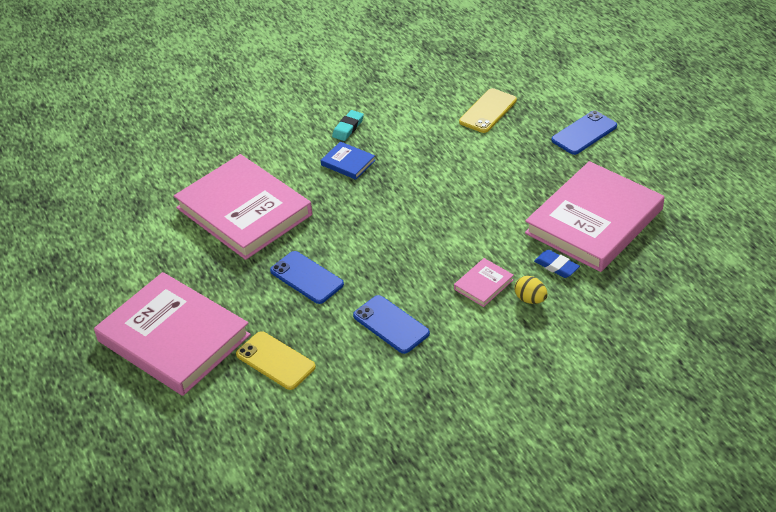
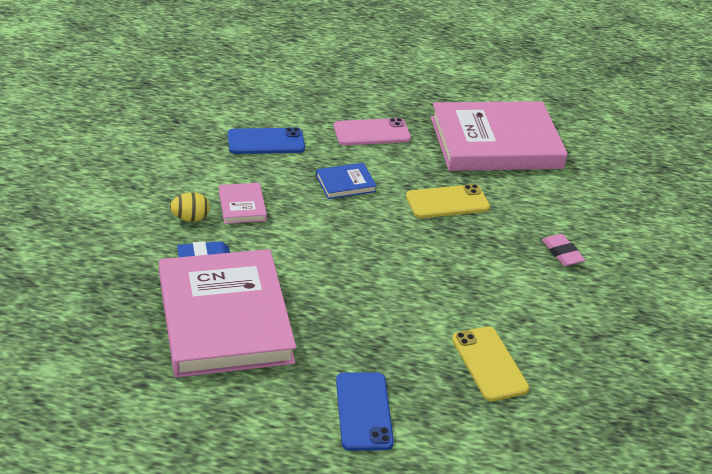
camera: 120 degrees right, 5 degrees down
pink book [94,272,251,396] -> none
yellow phone [236,331,316,390] -> yellow phone moved to [406,184,490,218]
blue phone [270,251,344,304] -> pink phone [334,118,411,145]
blue book [321,141,375,180] -> blue book moved to [316,163,377,199]
turquoise eraser [332,110,364,141] -> pink eraser [542,234,585,266]

